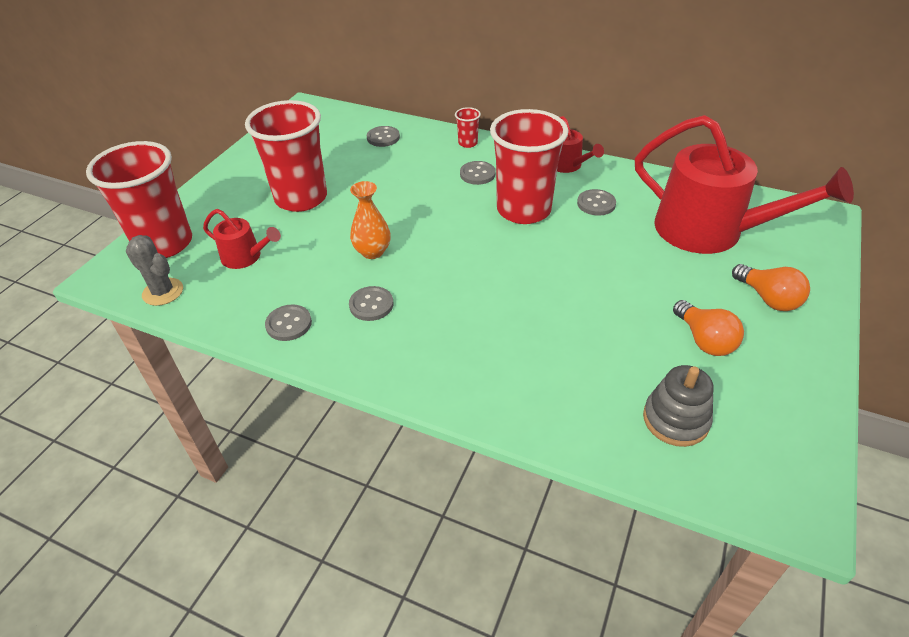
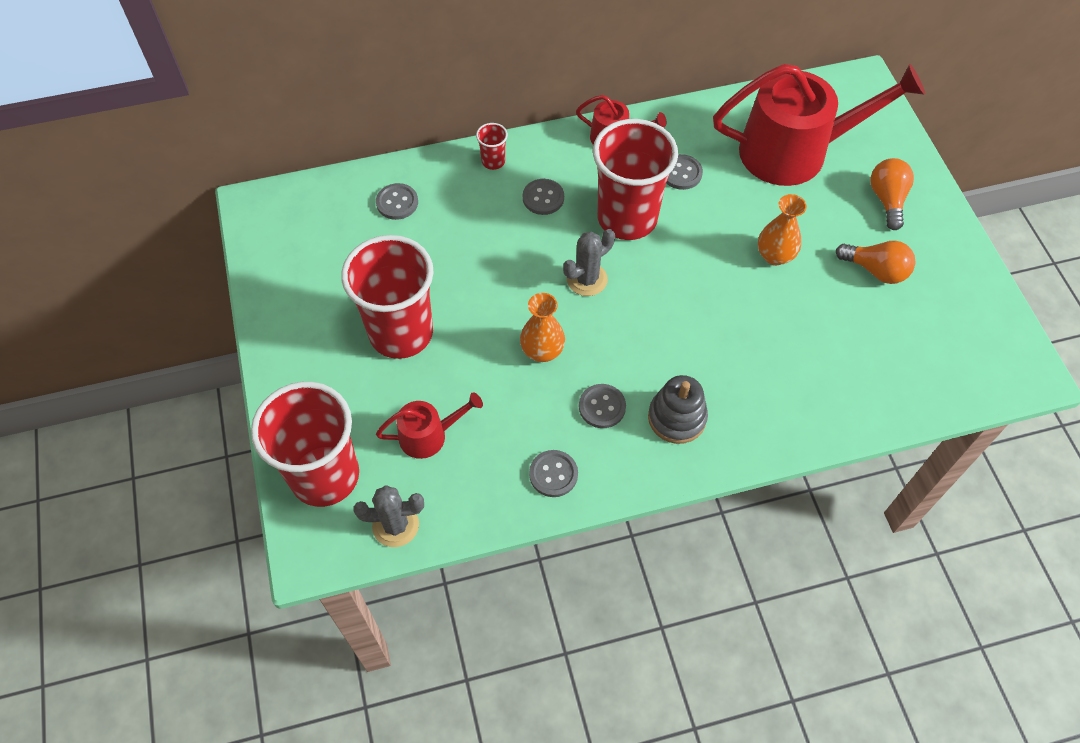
camera: 40 degrees left, 15 degrees up
grey stacking toy [643,365,713,447] -> grey stacking toy moved to [648,375,708,444]
orange light bulb [732,264,810,311] -> orange light bulb turned 105 degrees counterclockwise [871,158,914,230]
none -> grey cactus [563,229,615,296]
none -> orange vase [758,194,807,265]

